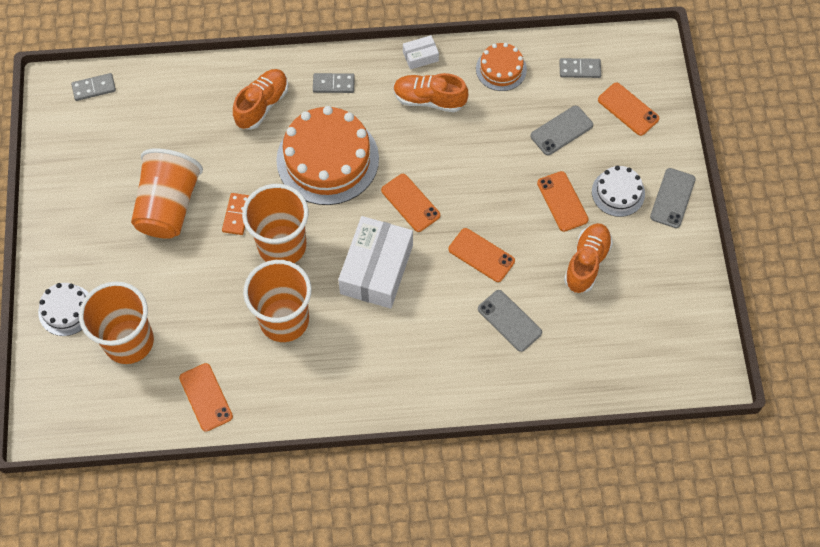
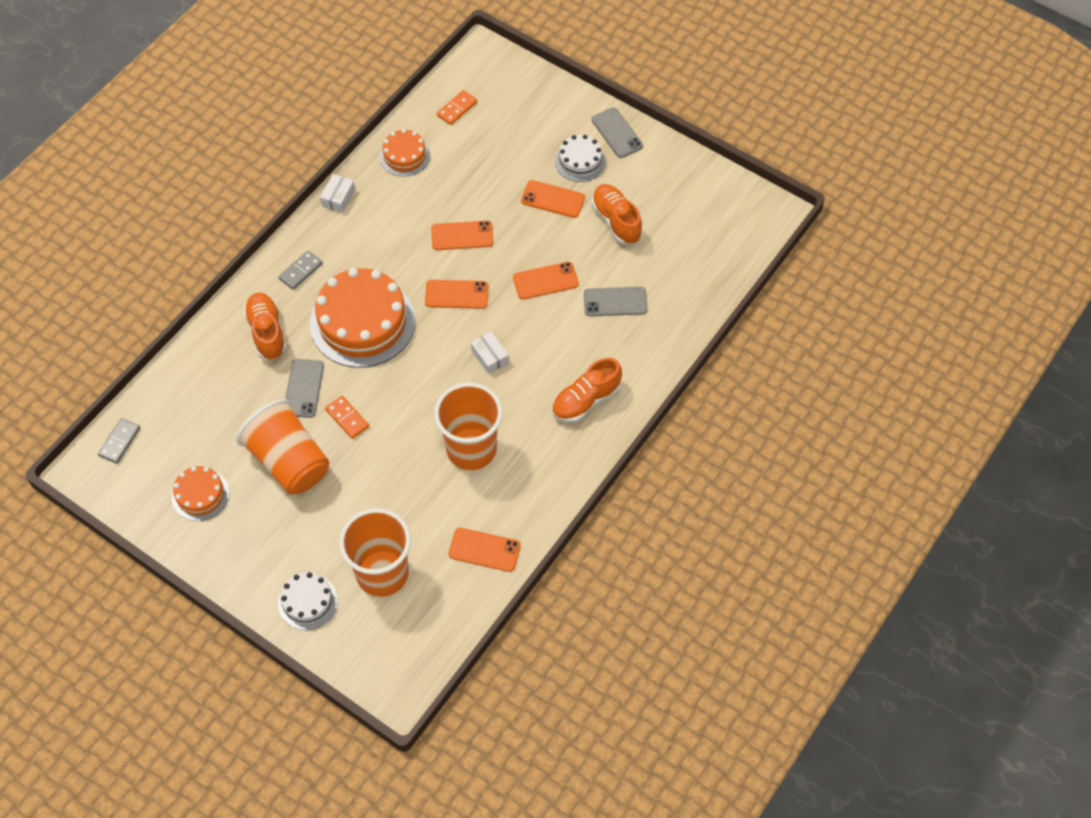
camera: 50 degrees left, 5 degrees down
orange cup [242,184,309,263] -> none
white box [338,216,413,309] -> white box [471,332,509,374], size x0.45
orange shoe [393,73,468,112] -> orange shoe moved to [552,358,622,423]
grey phone [530,106,593,155] -> grey phone moved to [285,359,324,418]
grey domino [559,58,601,78] -> orange domino [437,90,477,125]
orange phone [598,82,659,136] -> orange phone moved to [431,221,493,250]
none -> orange cake [172,466,229,521]

